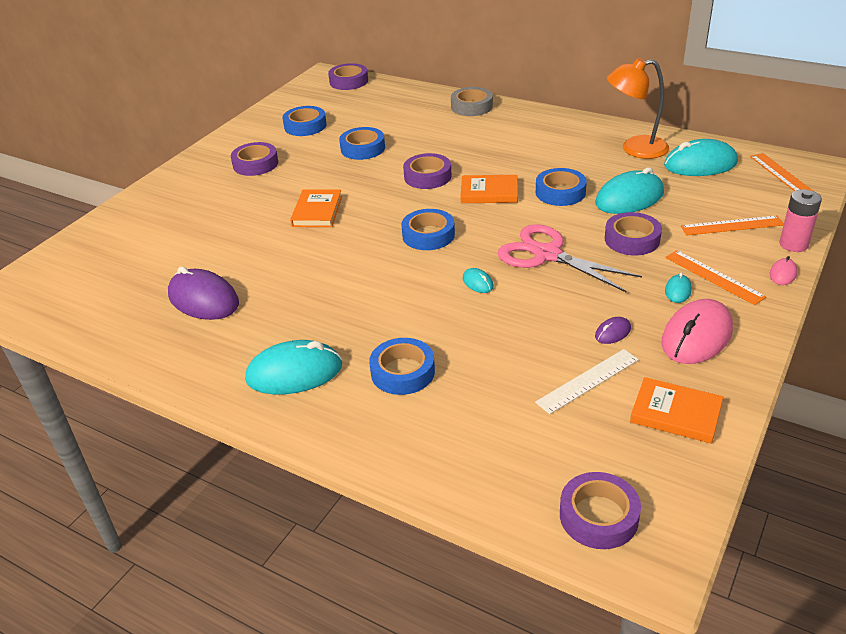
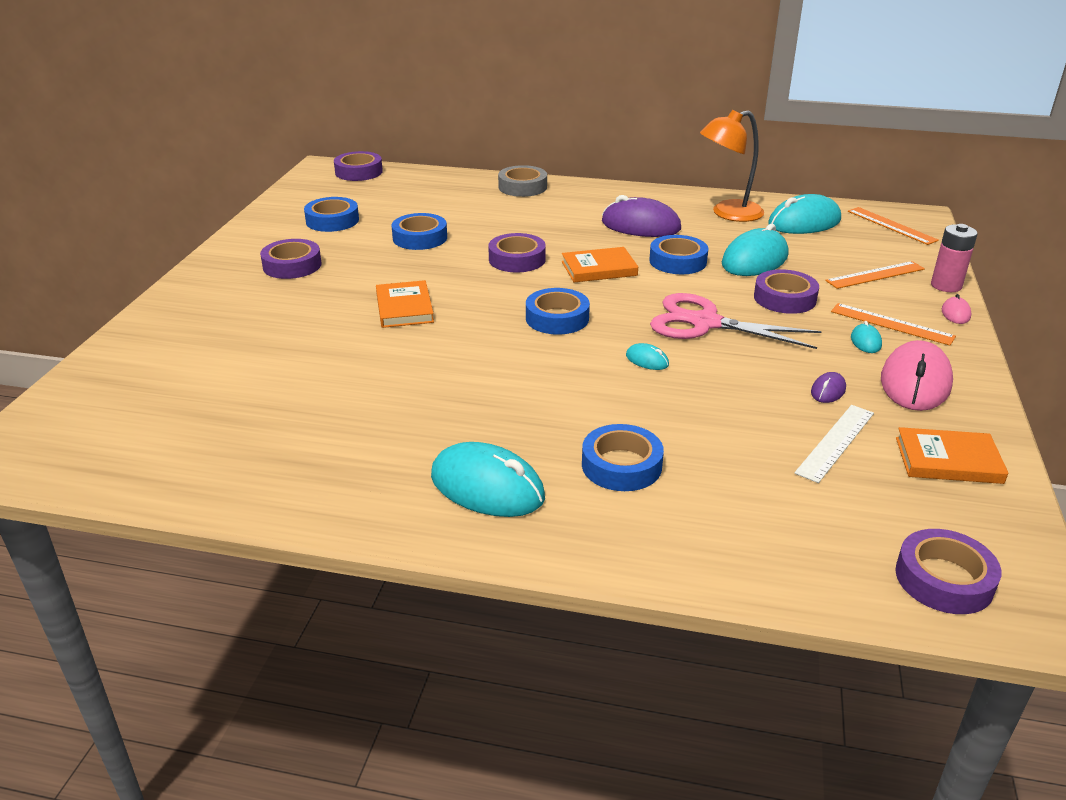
camera: 20 degrees left, 5 degrees down
purple mouse [168,266,239,320] -> purple mouse moved to [602,195,681,237]
turquoise mouse [245,340,342,395] -> turquoise mouse turned 60 degrees clockwise [431,442,545,517]

